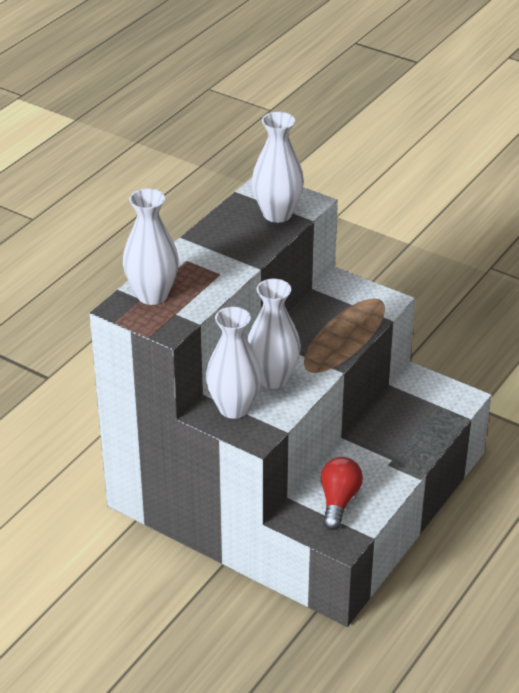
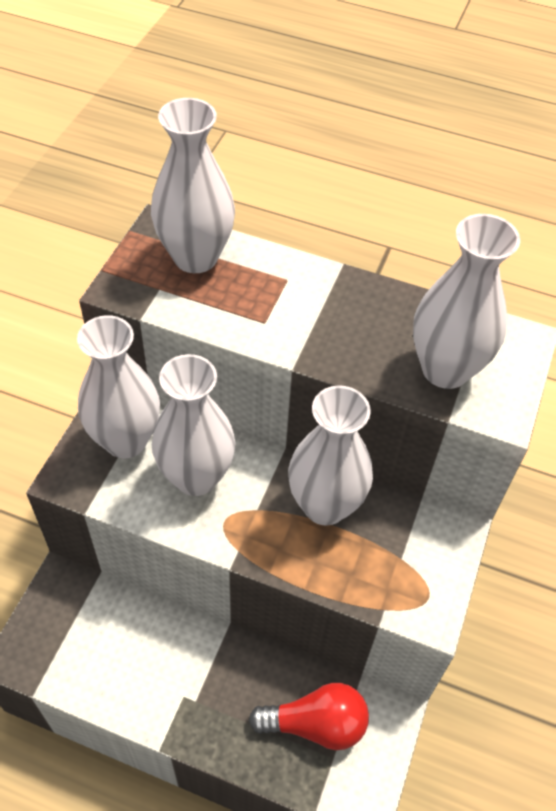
camera: 75 degrees right, 15 degrees up
red light bulb [321,457,363,530] -> red light bulb moved to [249,683,369,750]
none -> white vase [288,386,373,525]

